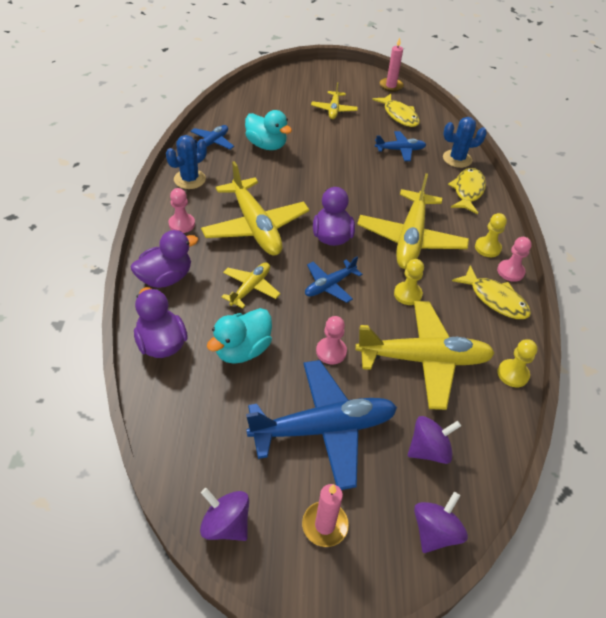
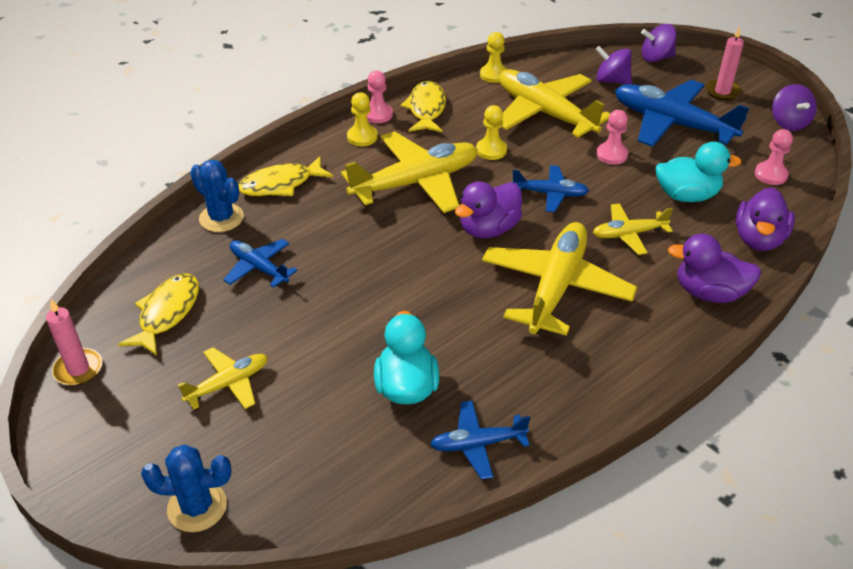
camera: 130 degrees left, 5 degrees down
blue cactus [166,135,207,189] -> blue cactus moved to [141,444,232,532]
pink pawn [168,188,195,233] -> pink pawn moved to [755,129,793,185]

